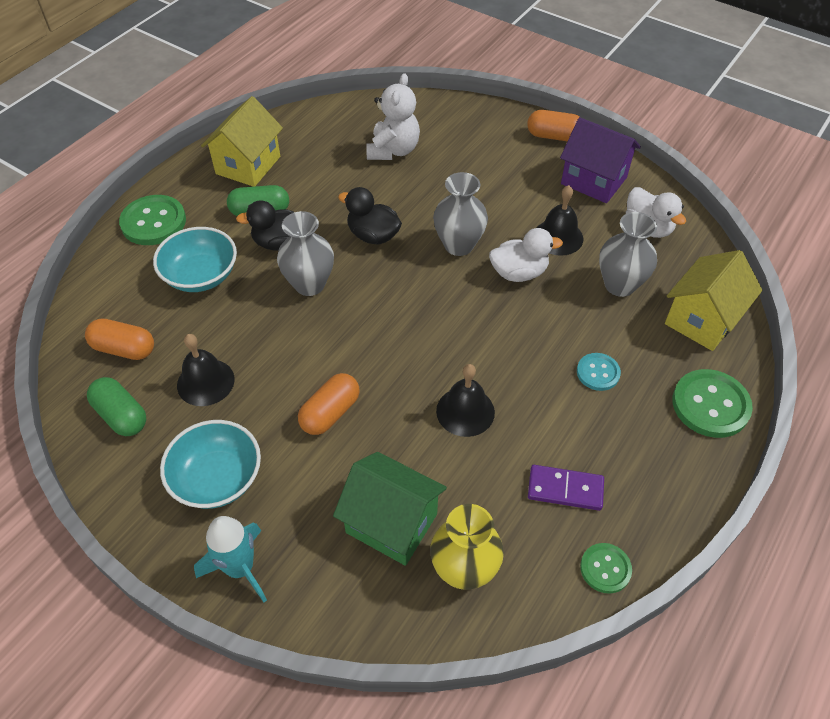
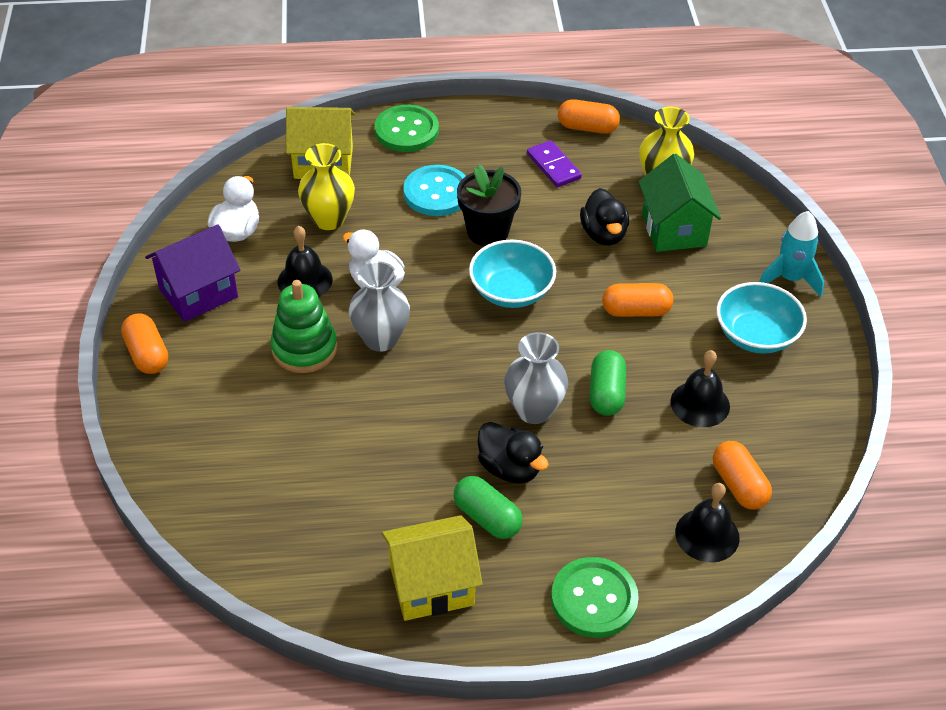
camera: 130 degrees left, 5 degrees down
green capsule [87,377,146,436] -> green capsule moved to [590,350,626,416]
turquoise bowl [153,227,237,292] -> turquoise bowl moved to [469,240,556,308]
black duck [338,187,402,244] -> black duck moved to [580,188,629,246]
white teddy bear [366,73,420,160] -> none
black bell [436,364,495,437] -> black bell moved to [675,483,740,563]
purple house [560,117,641,203] -> purple house turned 60 degrees clockwise [145,225,240,322]
turquoise button [577,353,621,391] -> turquoise button [403,165,466,216], size x1.72
green button [580,543,632,594] -> orange capsule [558,99,620,134]
grey vase [599,212,657,297] -> yellow vase [298,143,355,230]
none -> green stacking toy [270,280,337,373]
none -> black flower pot [457,164,521,246]

